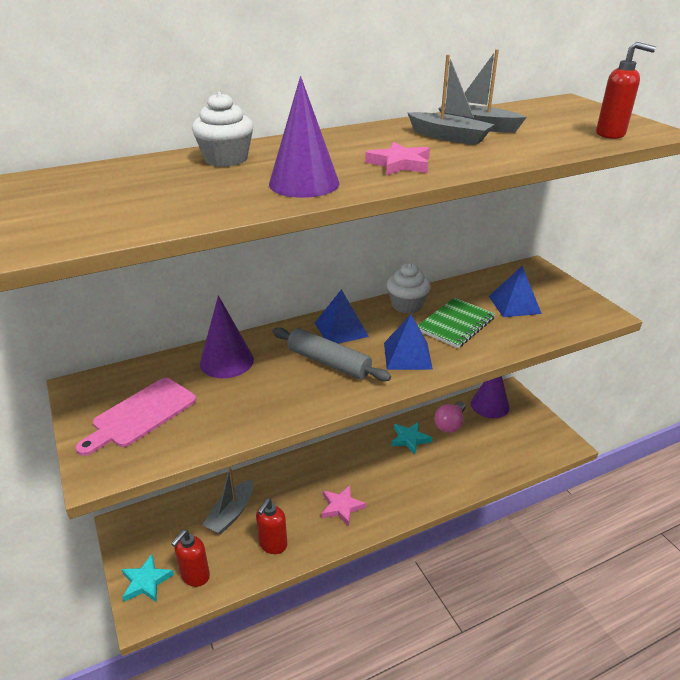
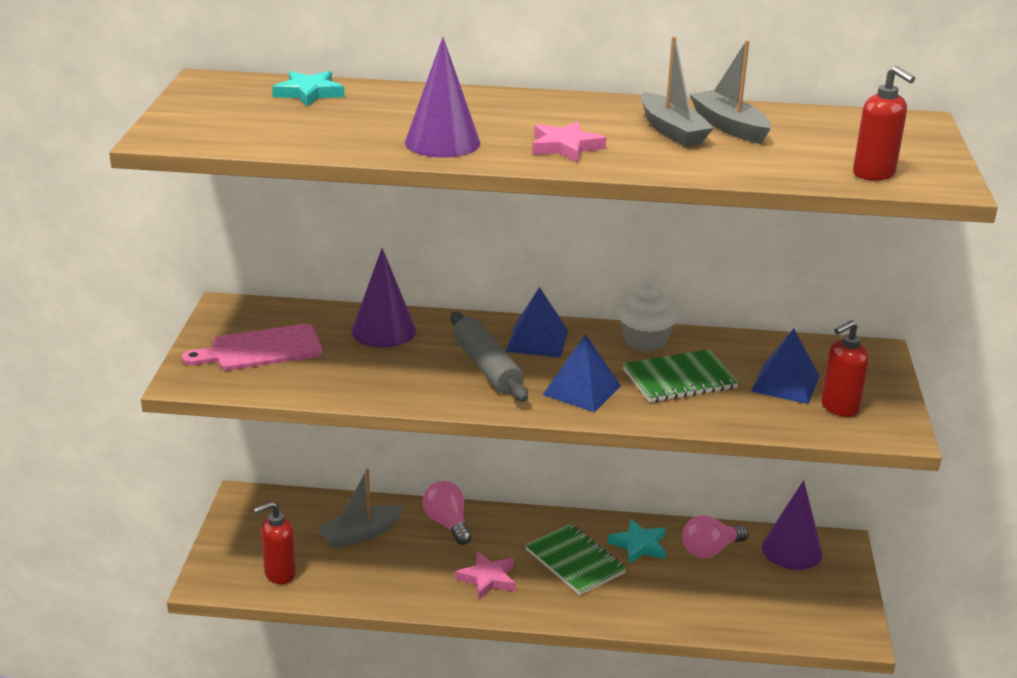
camera: 30 degrees right, 5 degrees down
turquoise star [122,554,174,602] -> turquoise star moved to [272,71,344,107]
white cupcake [192,92,253,167] -> none
red soap dispenser [256,499,287,554] -> red soap dispenser moved to [821,320,869,417]
none -> pink light bulb [423,481,472,545]
none -> green notebook [525,524,627,595]

